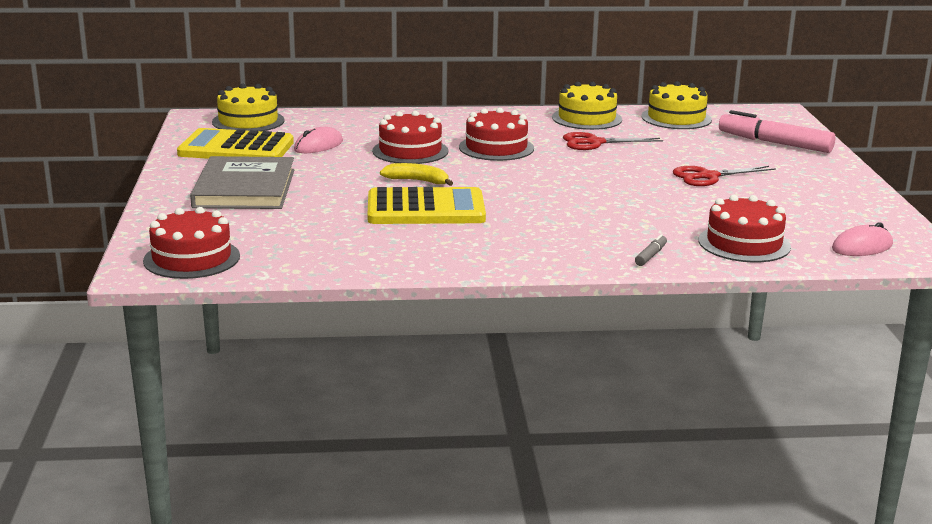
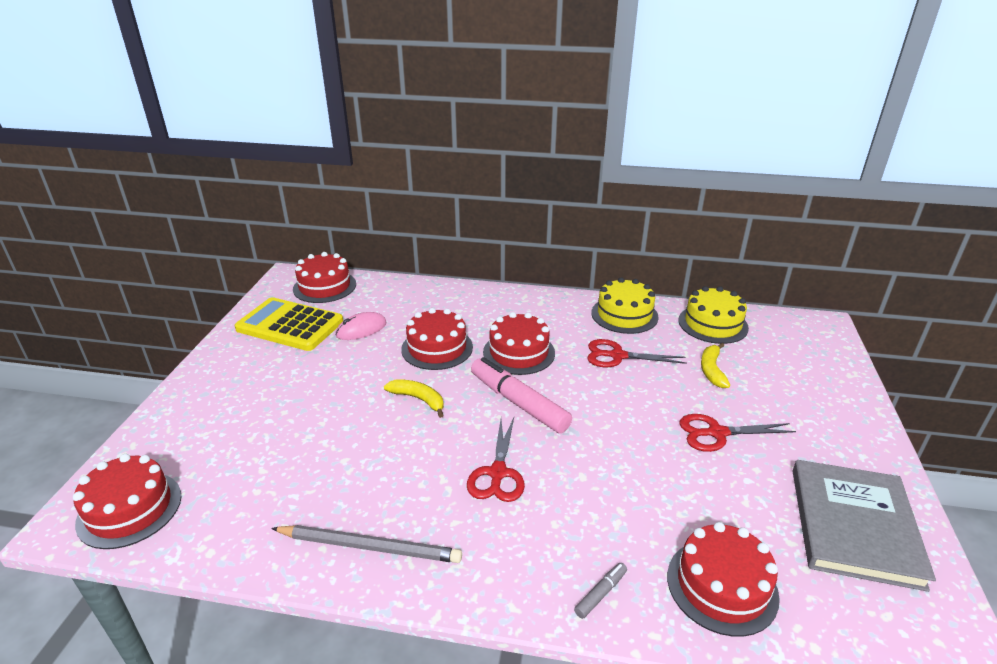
camera: 15 degrees right, 10 degrees up
grey book [190,156,294,209] -> grey book moved to [793,460,936,592]
yellow cake [212,84,285,131] -> red cake [293,252,356,303]
yellow calculator [368,187,486,224] -> none
pink marker [719,110,835,153] -> pink marker moved to [471,357,572,433]
pink mouse [832,222,893,256] -> none
none -> grey pencil [271,525,462,563]
none -> red scissors [467,418,525,502]
none -> yellow banana [701,343,730,388]

